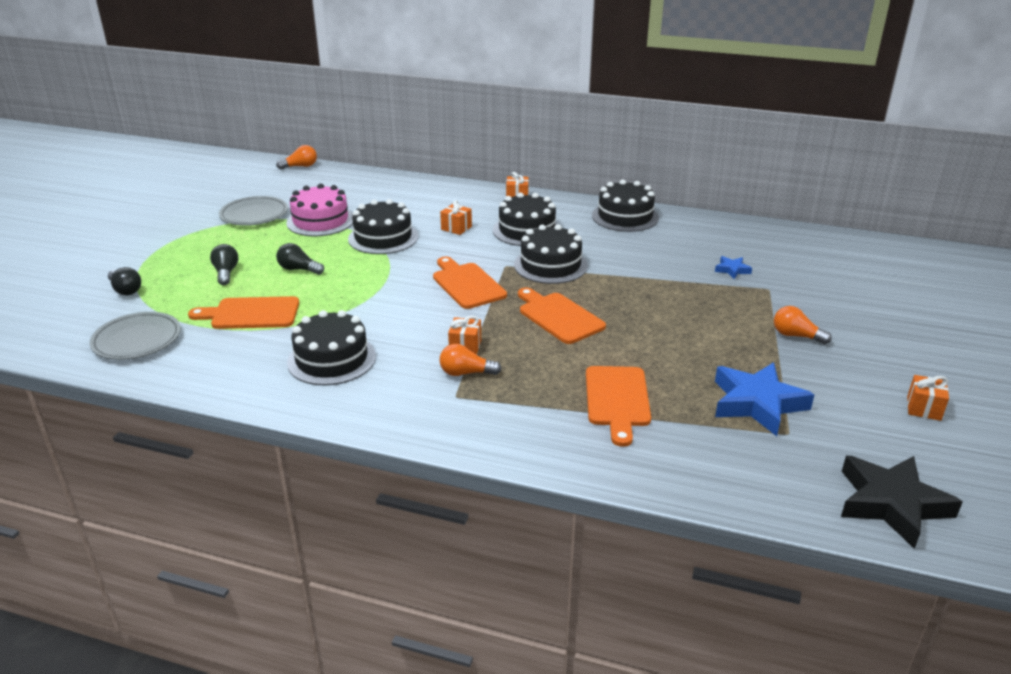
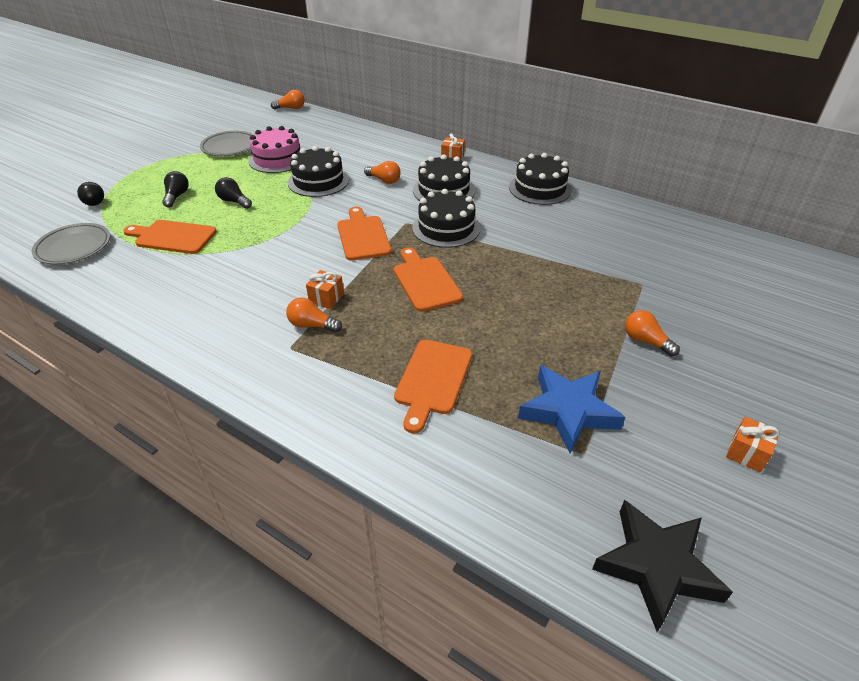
camera: 15 degrees right, 10 degrees up
black cake [287,310,376,385] -> none
orange gift [440,200,472,235] -> orange light bulb [364,161,401,184]
blue star [715,256,752,279] -> none

